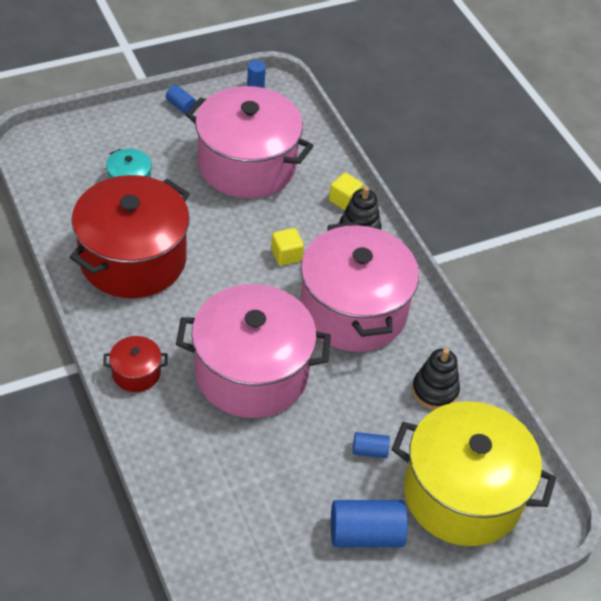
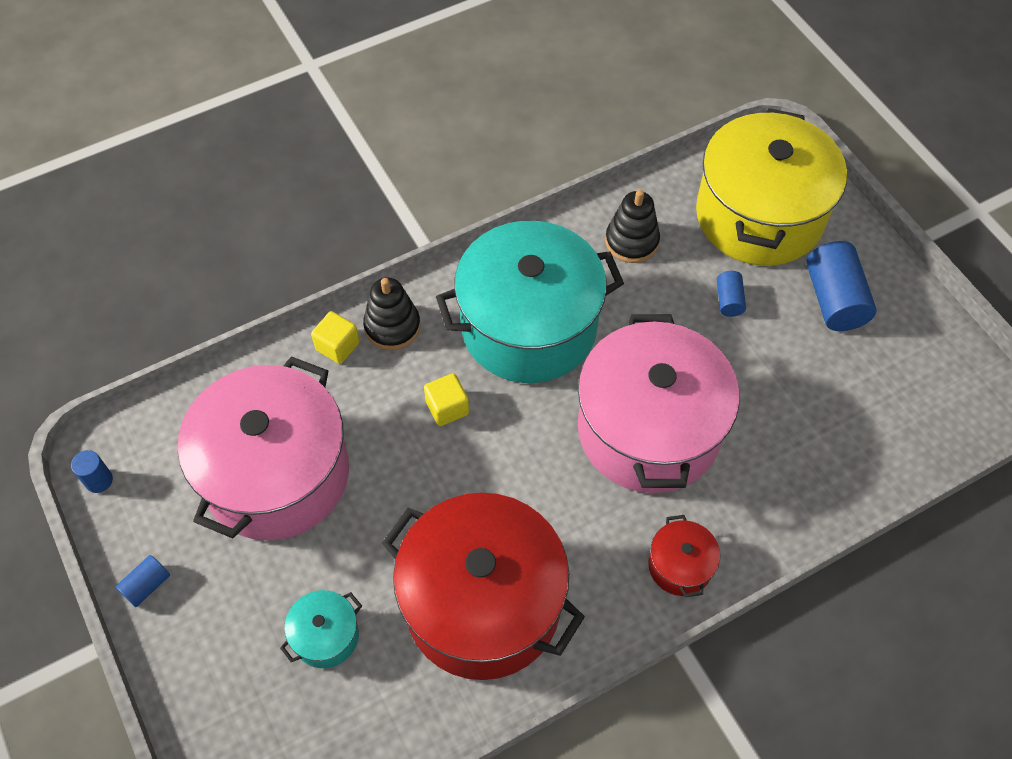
camera: 90 degrees left, 10 degrees up
pink pot [300,222,419,352] -> turquoise pot [436,221,624,383]

